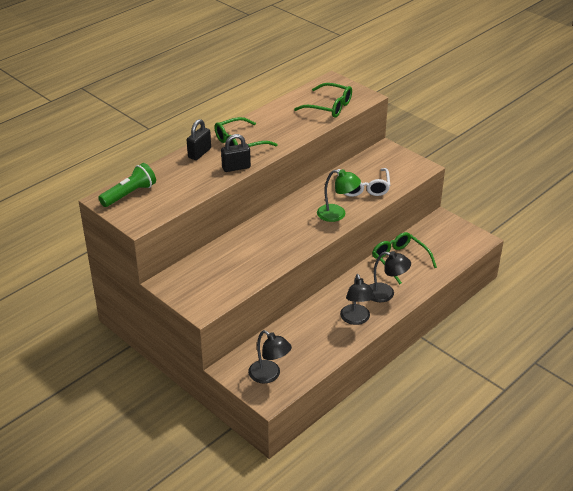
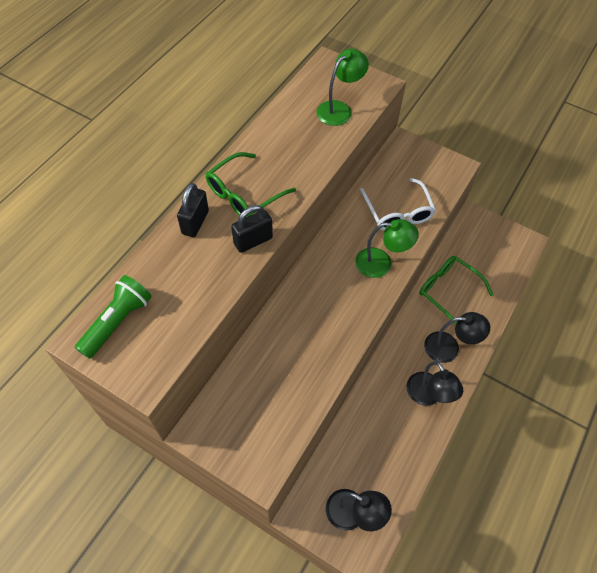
camera: 15 degrees left, 20 degrees up
green glasses [294,83,352,118] -> green lamp [316,49,369,126]

